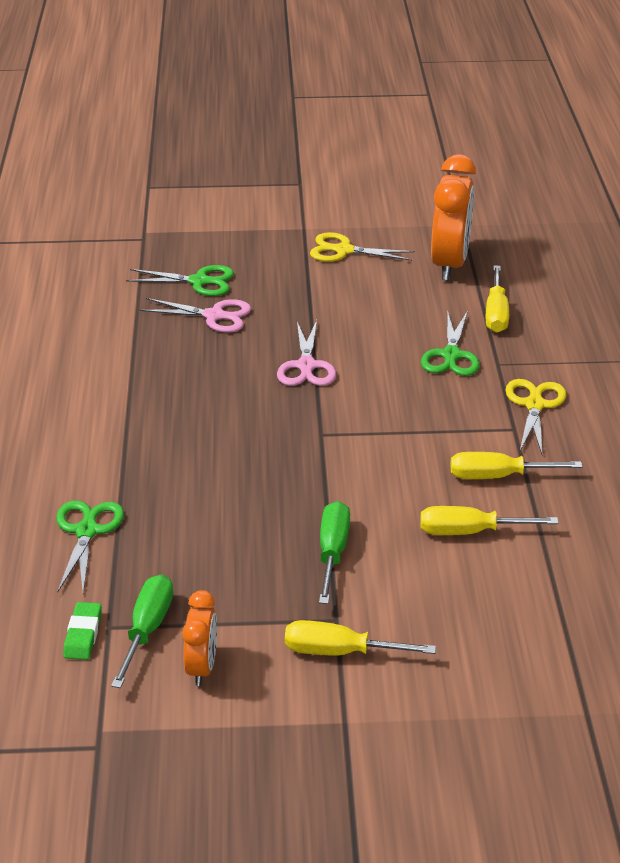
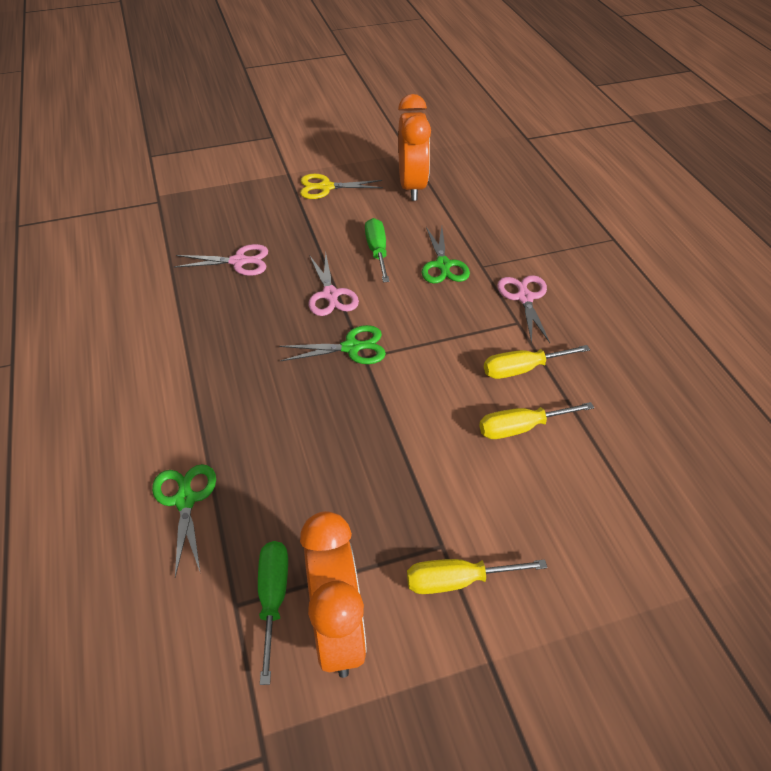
camera: 15 degrees left, 10 degrees up
green eraser [63,602,102,660] -> none
green scissors [126,265,234,296] -> green scissors moved to [279,325,386,364]
orange clock [182,590,217,686] -> orange clock [300,511,367,678], size x1.84
green screwdriver [319,501,350,604] -> green screwdriver moved to [365,218,390,282]
yellow screwdriver [486,265,509,333] -> none
yellow scissors [505,379,566,454] -> pink scissors [497,275,550,343]

